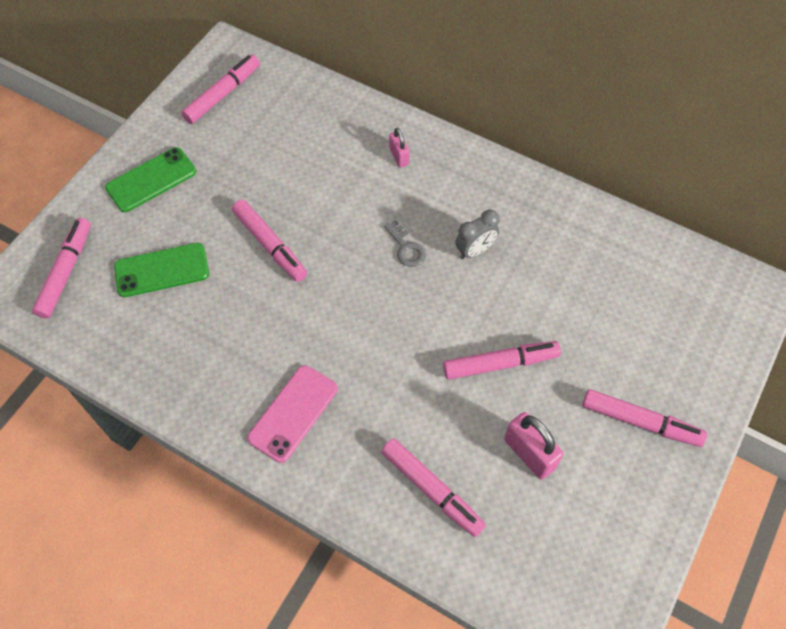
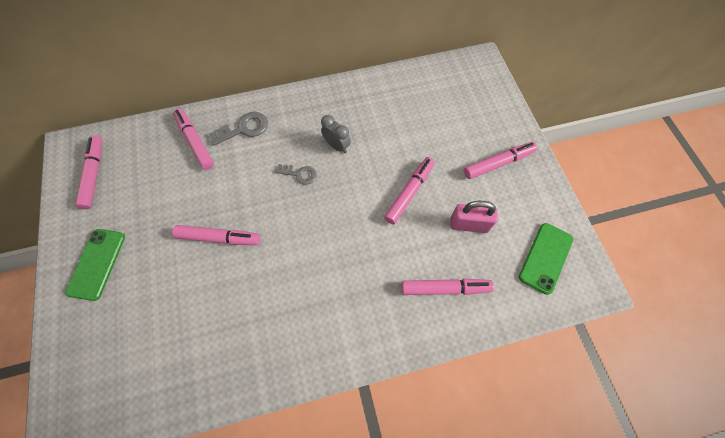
camera: 45 degrees left, 5 degrees up
pink marker [32,218,91,319] -> pink marker moved to [173,108,214,170]
green phone [114,243,209,297] -> green phone moved to [519,223,573,295]
pink phone [247,365,338,463] -> none
pink padlock [389,128,410,167] -> grey key [209,112,268,146]
grey clock [455,210,500,259] -> grey clock turned 60 degrees counterclockwise [321,115,351,153]

